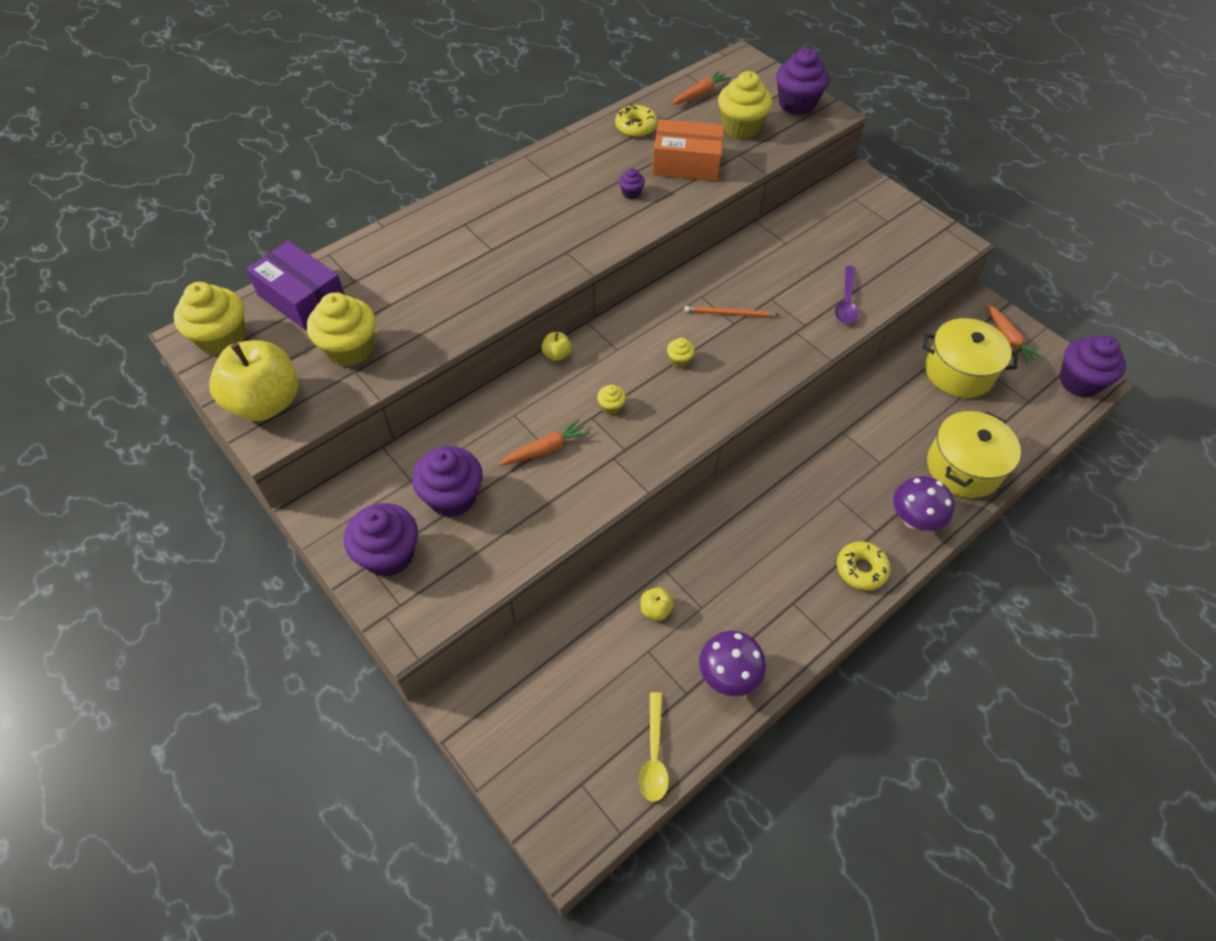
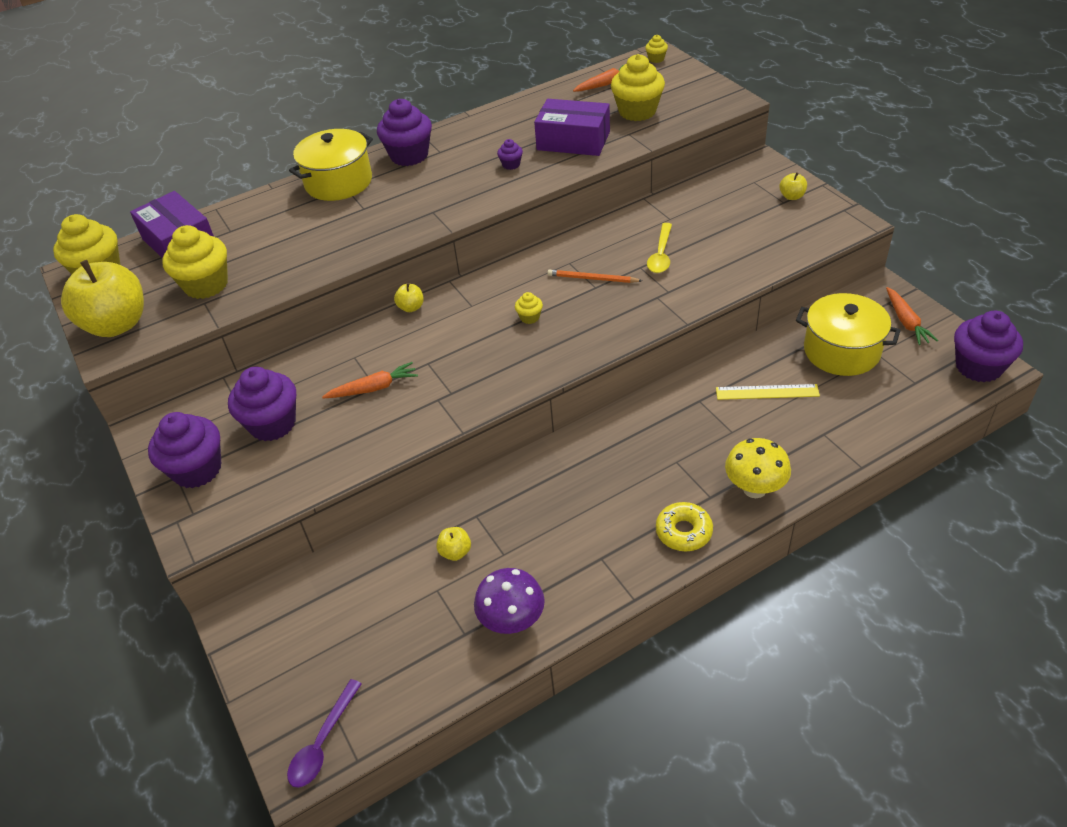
camera: 15 degrees right, 10 degrees down
yellow cupcake [597,384,626,415] -> yellow cupcake moved to [645,35,668,63]
yellow donut [615,105,658,137] -> none
yellow spoon [639,692,669,802] -> yellow spoon moved to [647,223,672,273]
orange box [652,119,724,181] -> purple box [534,99,610,156]
purple cupcake [776,48,829,115] -> purple cupcake moved to [377,99,432,166]
purple spoon [835,266,858,324] -> purple spoon moved to [287,679,362,788]
purple mushroom [893,476,955,531] -> yellow mushroom [725,438,791,498]
yellow pot [927,411,1021,498] -> yellow pot moved to [289,129,373,201]
none -> yellow ruler [716,384,820,400]
none -> yellow apple [779,172,807,200]

